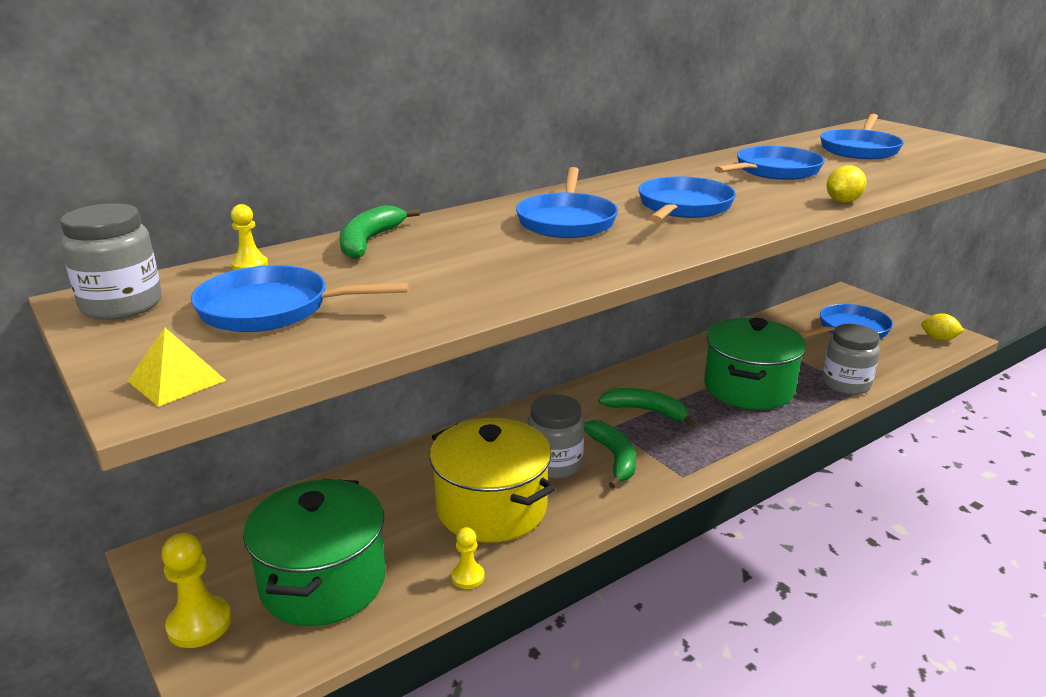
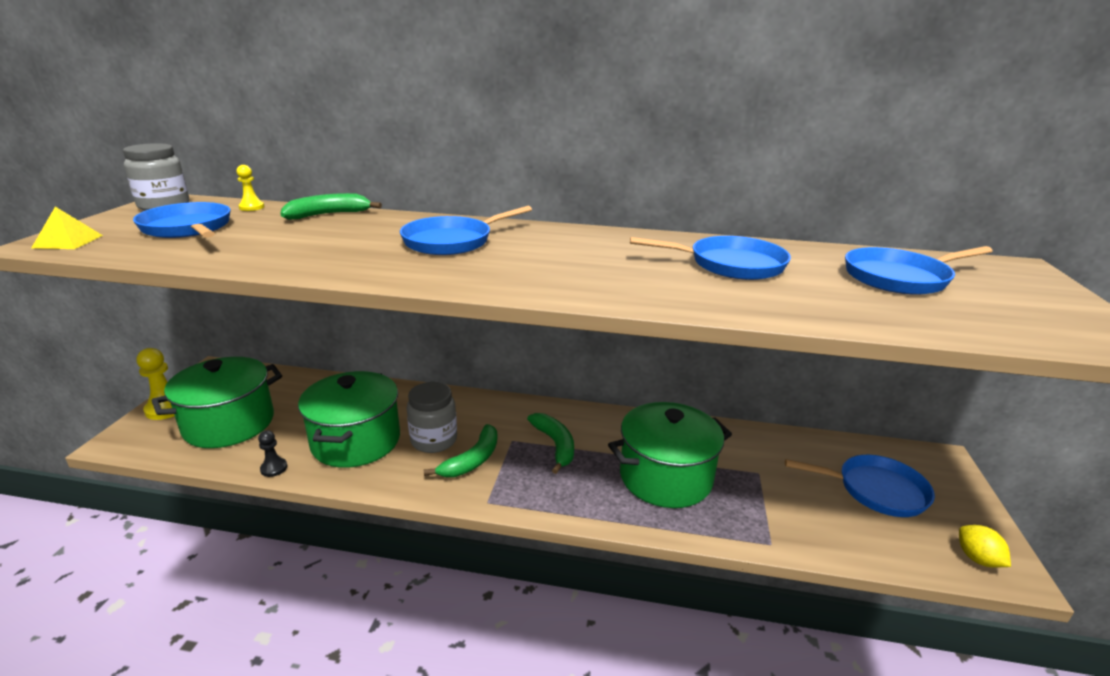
camera: 45 degrees right, 0 degrees up
yellow pot [429,418,556,543] -> green pot [298,371,400,468]
yellow pawn [451,527,484,589] -> black pawn [258,430,287,477]
blue pan [638,176,736,222] -> none
grey jar [822,324,880,395] -> none
yellow lemon [826,165,867,203] -> none

